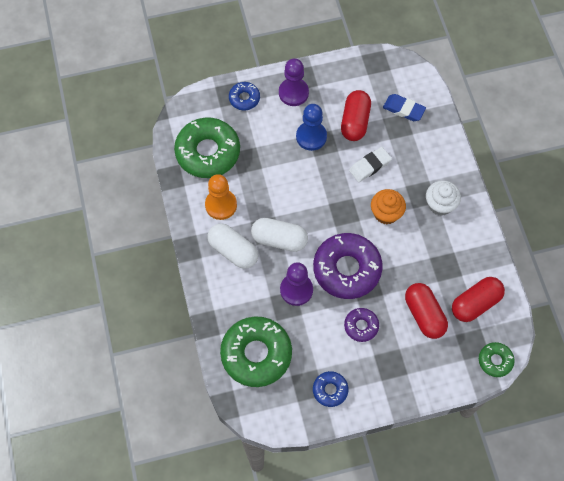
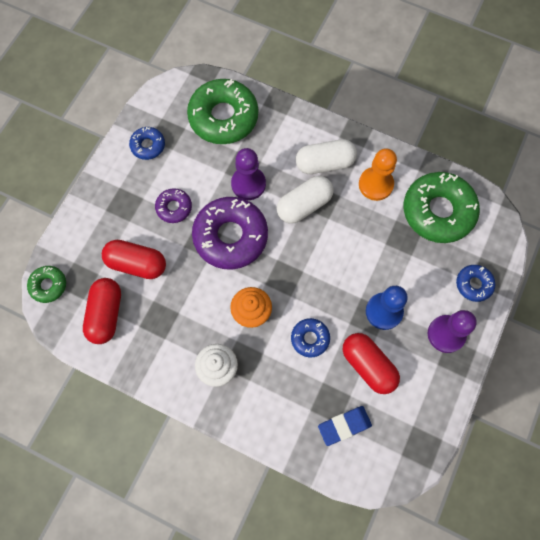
camera: 130 degrees right, 5 degrees up
white eraser [349,147,392,182] -> blue donut [291,318,330,357]

